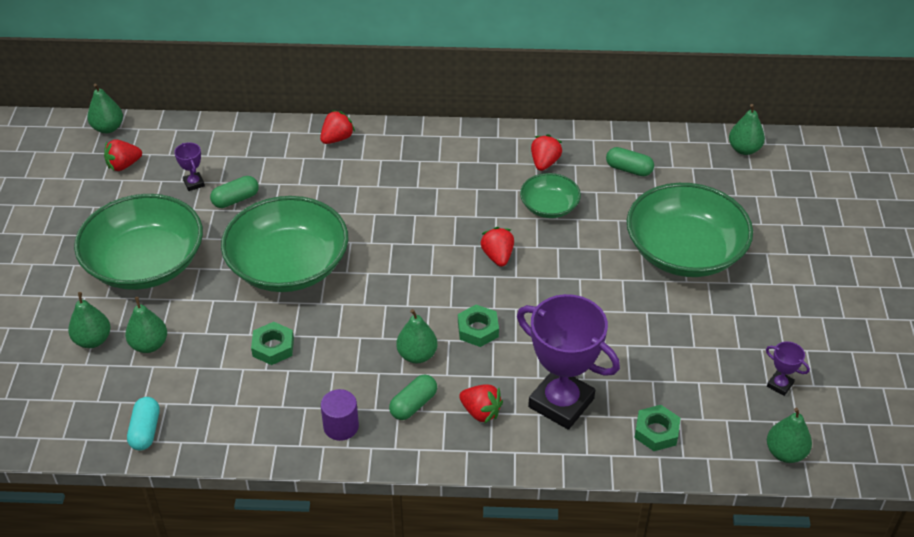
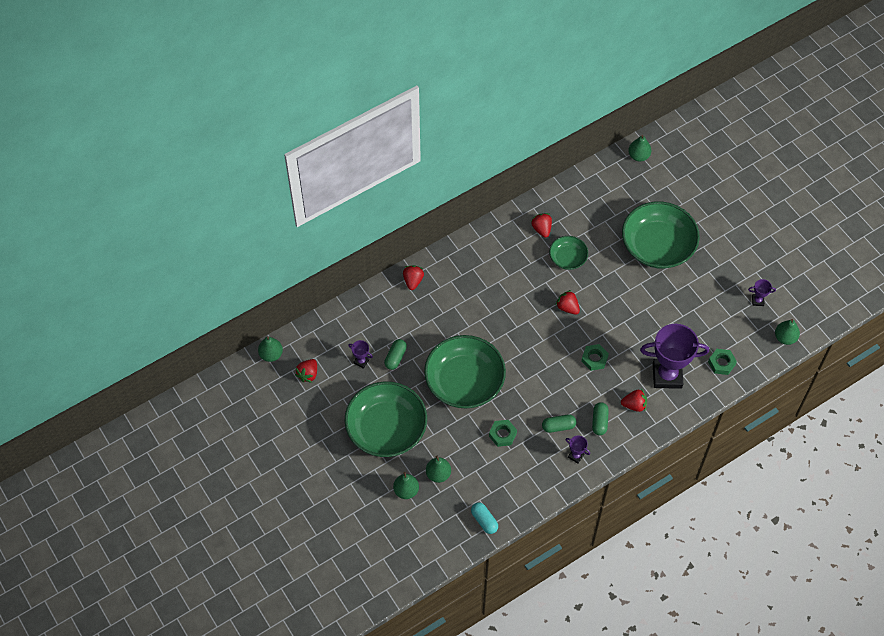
camera: 35 degrees left, 15 degrees up
purple cylinder [321,389,359,441] -> purple trophy [566,436,590,464]
green pear [396,309,437,363] -> none
green capsule [606,147,654,176] -> green capsule moved to [542,414,576,433]

